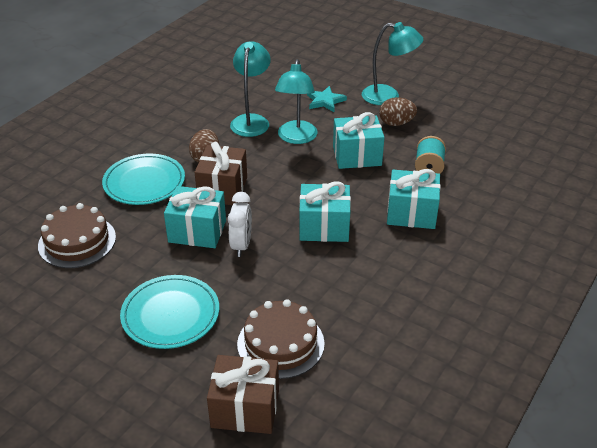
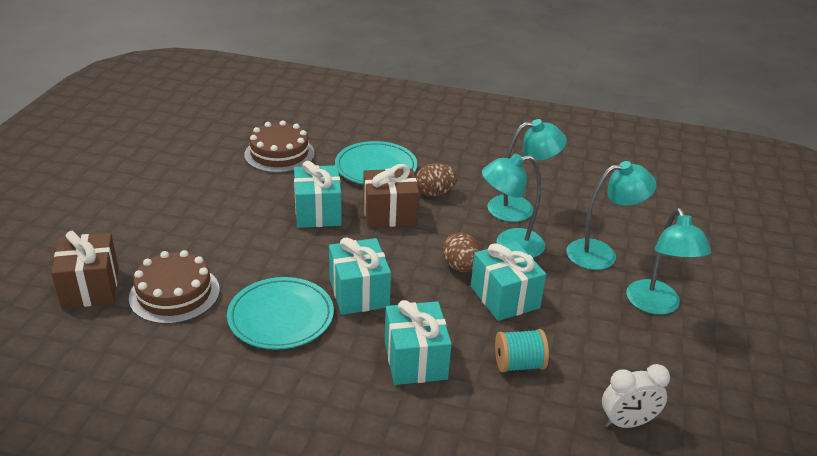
camera: 70 degrees right, 5 degrees down
turquoise plate [120,275,219,349] -> turquoise plate moved to [227,277,334,350]
white clock [228,192,252,257] -> white clock moved to [602,364,670,428]
turquoise star [307,86,347,112] -> turquoise lamp [566,161,657,270]
brown egg [379,97,417,126] -> brown egg moved to [443,232,481,272]

